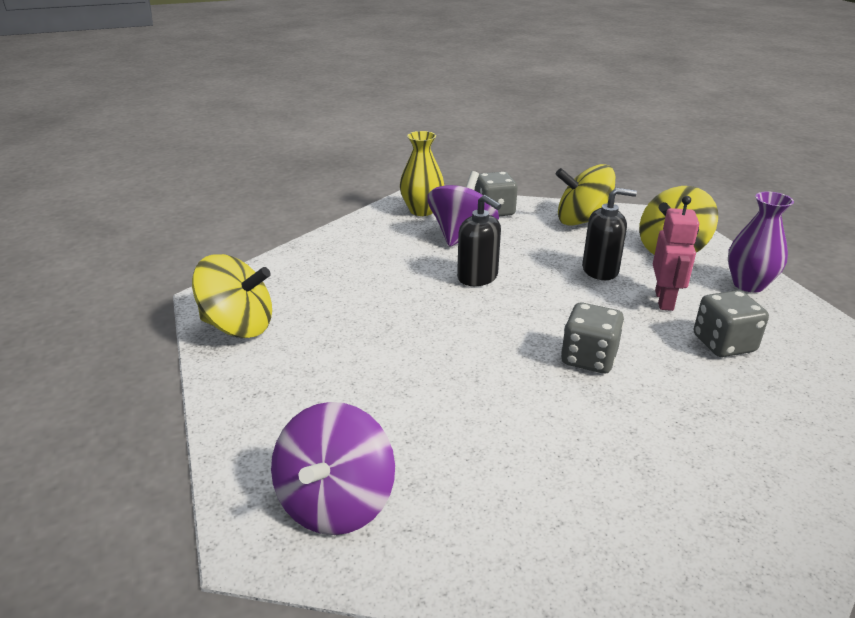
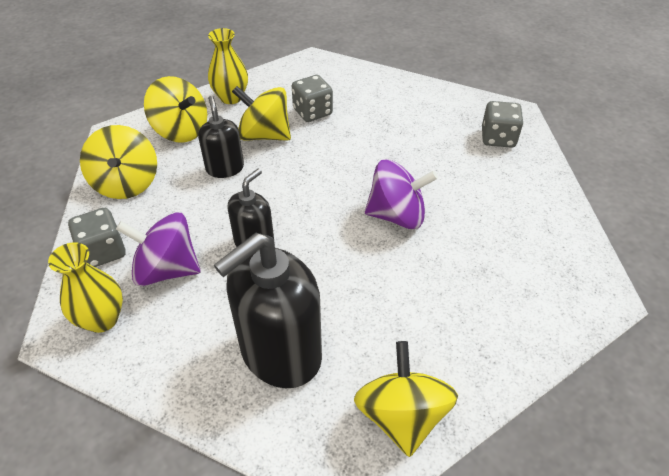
camera: 105 degrees left, 15 degrees up
purple spinning top [271,402,395,535] -> purple spinning top moved to [365,160,438,229]
grey dice [561,303,624,374] -> grey dice moved to [482,101,523,148]
pink robot [653,196,699,311] -> yellow spinning top [232,86,291,141]
purple vase [728,191,794,292] -> yellow vase [208,28,248,104]
none -> black soap dispenser [214,233,322,388]

